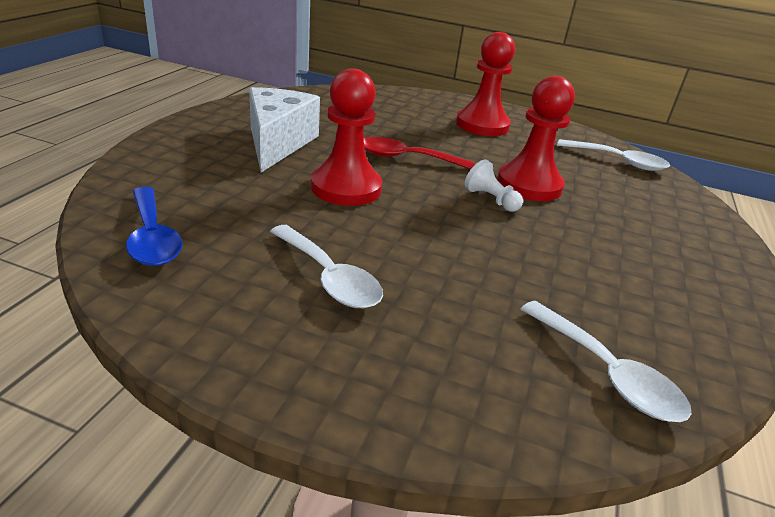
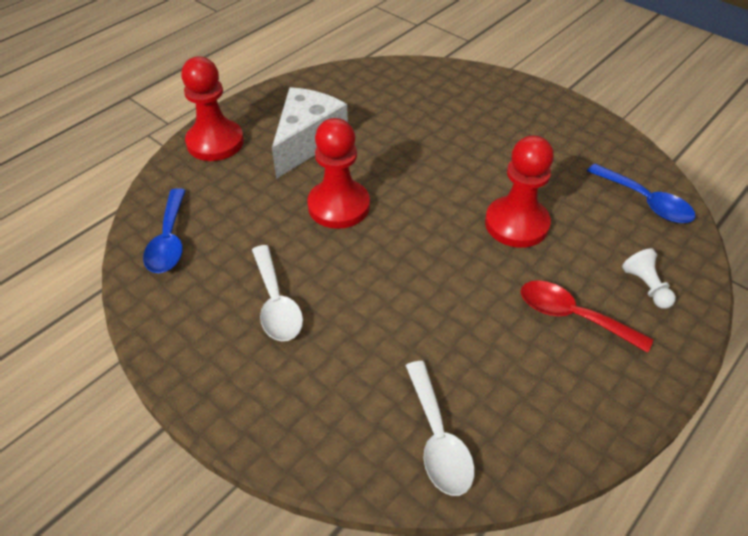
camera: 25 degrees right, 15 degrees up
red spoon [364,137,475,169] -> red spoon moved to [521,280,653,353]
red pawn [456,32,515,136] -> red pawn moved to [181,57,244,161]
white pawn [465,160,523,212] -> white pawn moved to [622,248,676,309]
white spoon [557,139,670,171] -> blue spoon [587,164,696,223]

